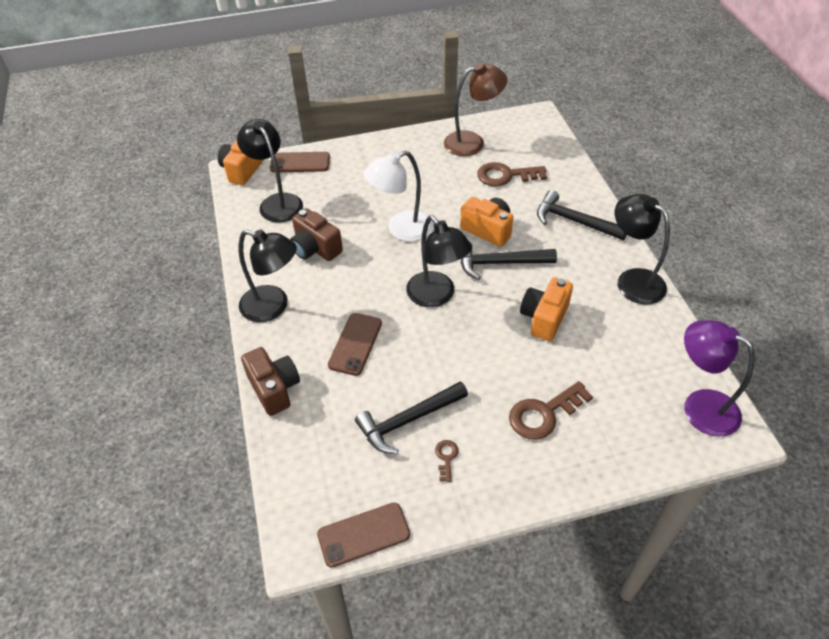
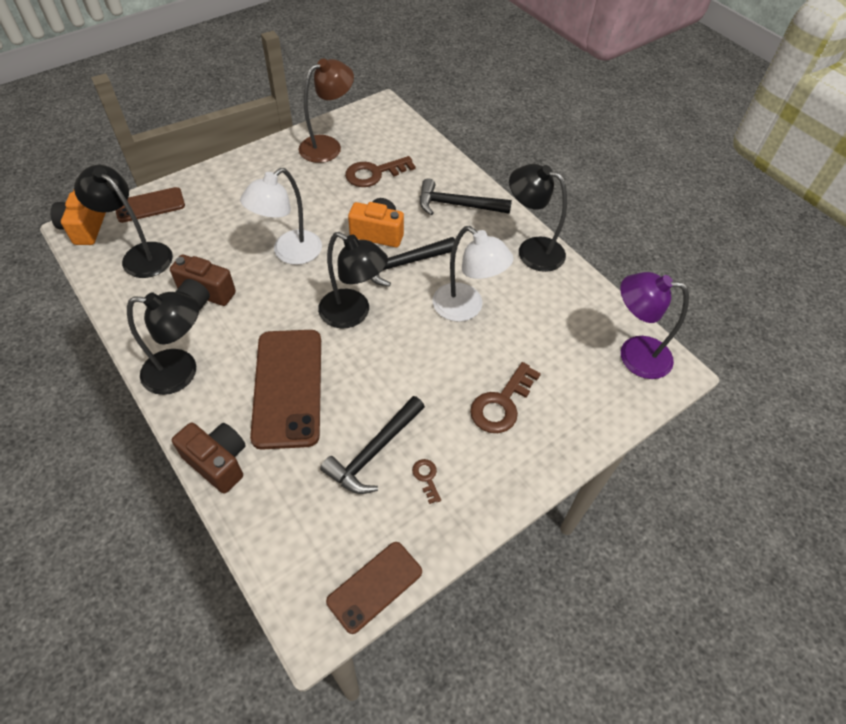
camera: 25 degrees left, 5 degrees up
brown phone [328,313,382,376] -> brown phone [250,330,321,450], size x1.71
orange camera [520,277,573,341] -> white lamp [432,226,514,322]

